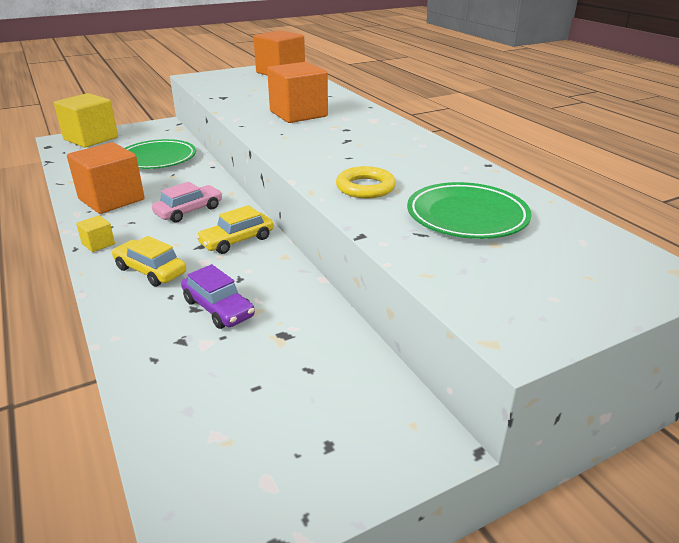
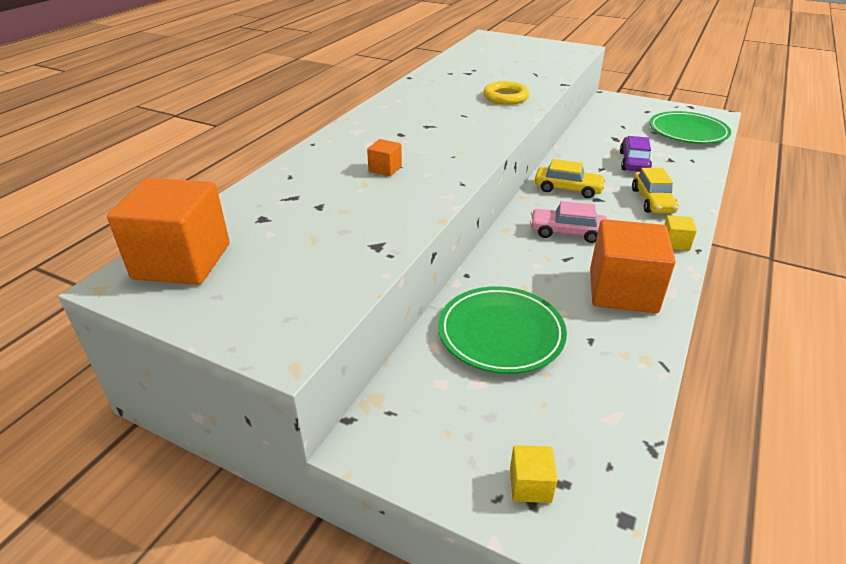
camera: 125 degrees left, 5 degrees up
yellow cube [54,93,118,148] -> yellow cube [510,445,558,503], size x0.44
orange cube [267,62,328,123] -> orange cube [367,139,402,176], size x0.44
green plate [407,182,532,239] -> green plate moved to [649,111,731,144]

